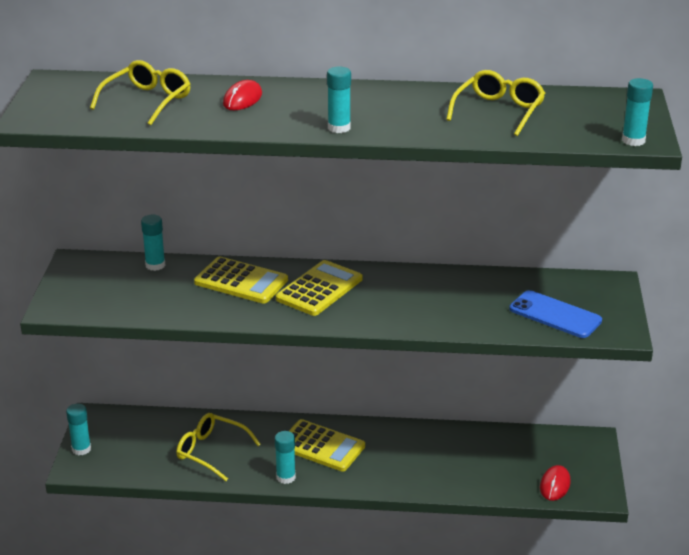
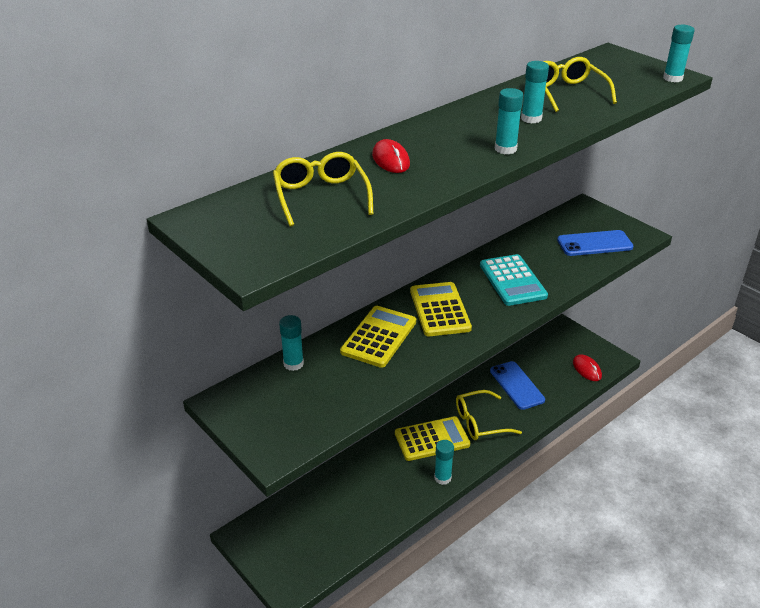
camera: 45 degrees left, 5 degrees up
turquoise glue stick [66,404,91,455] -> turquoise glue stick moved to [521,61,549,124]
yellow glasses [176,413,261,481] -> yellow glasses moved to [456,390,522,440]
yellow calculator [194,257,288,304] -> yellow calculator turned 45 degrees counterclockwise [340,306,416,368]
none -> turquoise calculator [480,254,548,306]
none -> blue phone [490,361,545,410]

